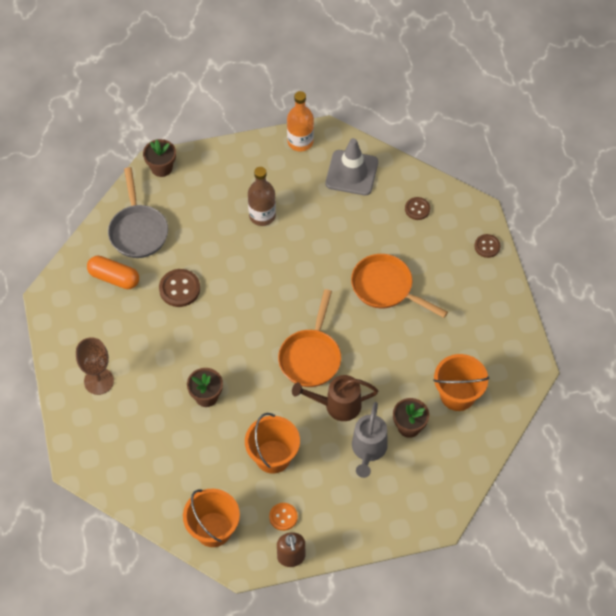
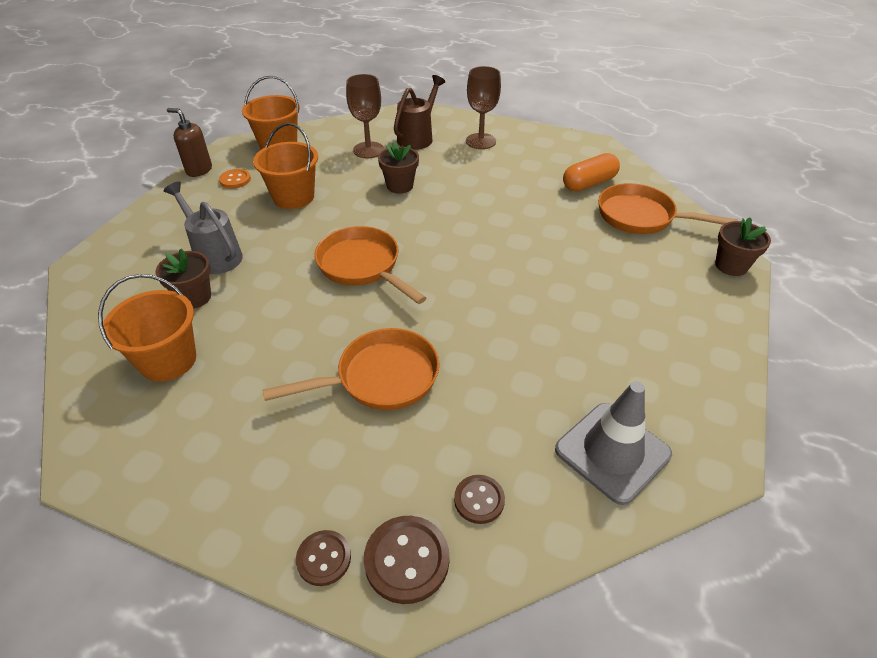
camera: 125 degrees right, 15 degrees down
grey pan [108,167,168,258] -> orange pan [598,183,738,234]
brown button [159,269,200,307] -> brown button moved to [364,516,449,604]
brown bottle [248,167,276,226] -> none
orange bottle [287,91,314,152] -> none
brown watering can [292,375,378,421] -> brown watering can moved to [394,75,445,150]
none -> brown goblet [346,74,384,158]

